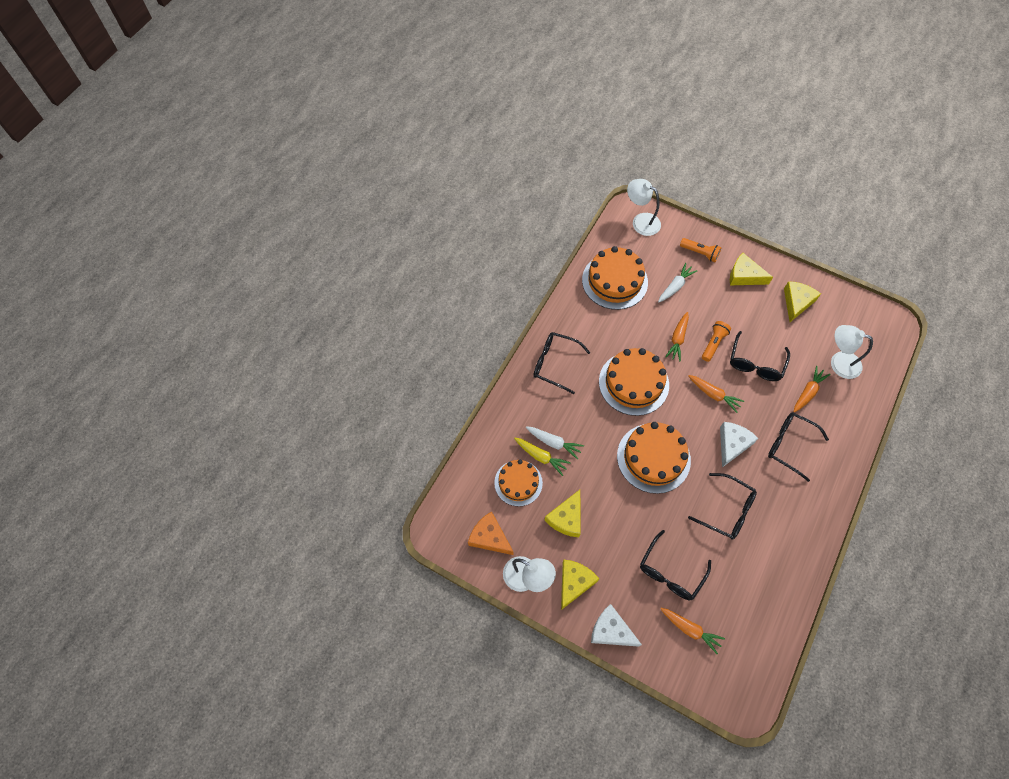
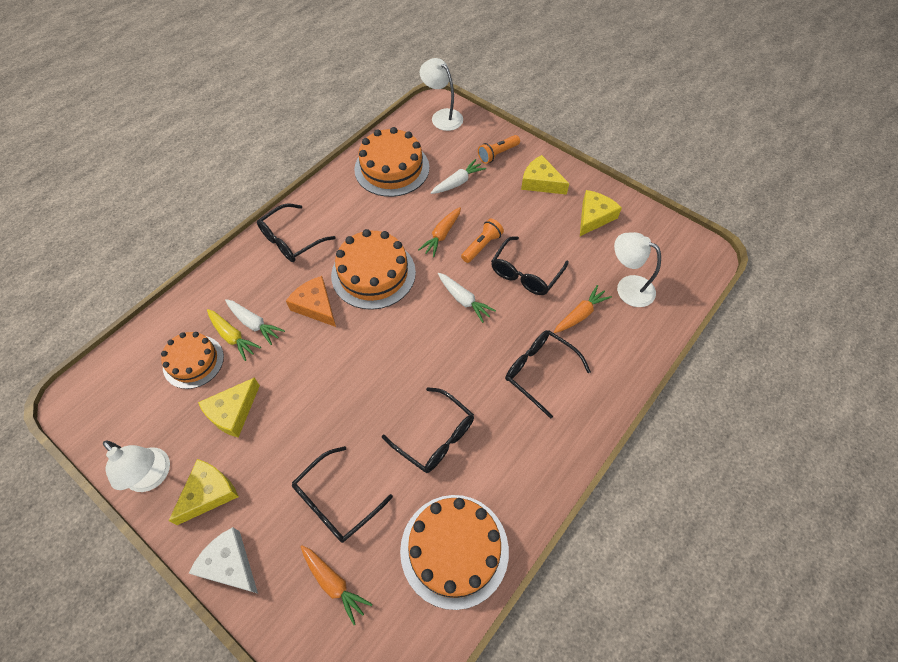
camera: 10 degrees right, 5 degrees down
orange cheese [468,511,513,555] -> orange cheese moved to [286,276,336,327]
black glasses [533,332,591,394] -> black glasses turned 75 degrees counterclockwise [257,203,336,262]
orange cake [617,422,691,494] -> orange cake moved to [400,495,509,610]
orange flashlight [680,238,722,262] -> orange flashlight turned 105 degrees clockwise [478,135,520,164]
orange carrot [689,375,744,413] -> white carrot [438,273,496,323]
white cheese [720,422,758,468] -> none

